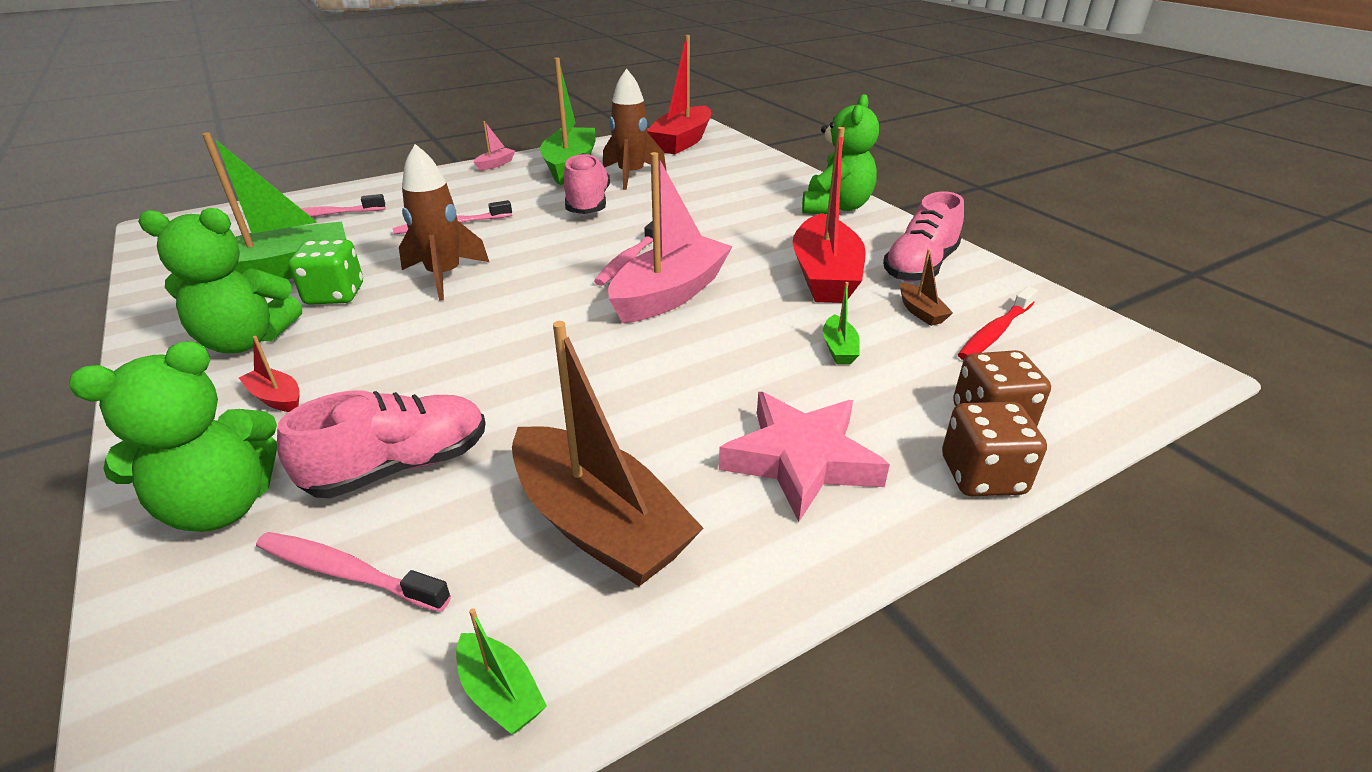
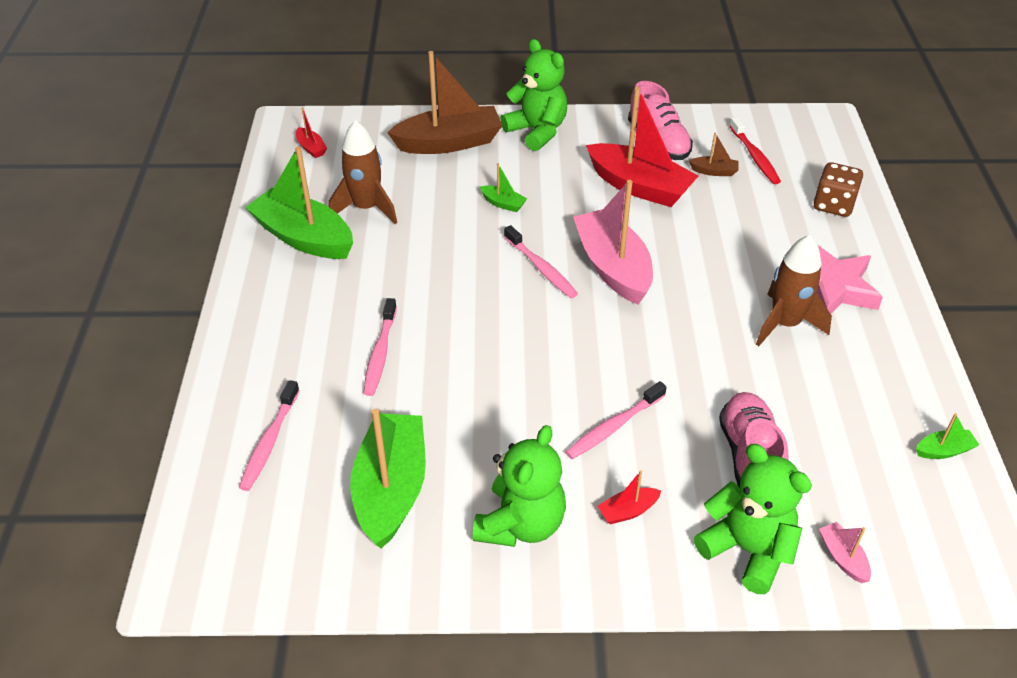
camera: 60 degrees left, 10 degrees up
green teddy bear [69,341,277,532] -> green teddy bear turned 45 degrees counterclockwise [694,444,812,594]
pink toothbrush [256,532,451,612] -> pink toothbrush moved to [565,381,667,459]
green dice [289,239,363,305] -> none
brown rocket [399,144,489,301] -> brown rocket moved to [756,235,832,346]
pink boat [474,121,515,171] -> pink boat moved to [819,522,871,583]
brown boat [512,321,704,586] -> brown boat moved to [387,51,503,154]
pink shoe [564,153,610,214] -> none
red boat [648,35,711,154] -> red boat [296,107,327,158], size x0.43
green boat [823,282,860,364] -> green boat moved to [480,163,527,212]
brown dice [942,402,1047,496] -> none

